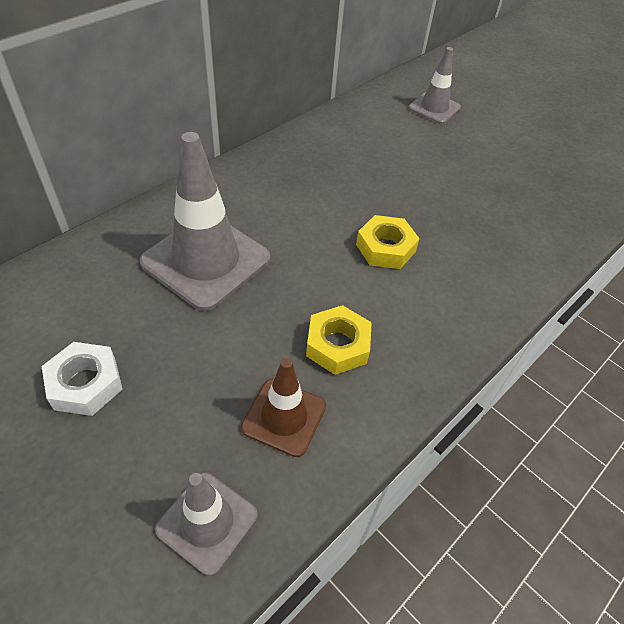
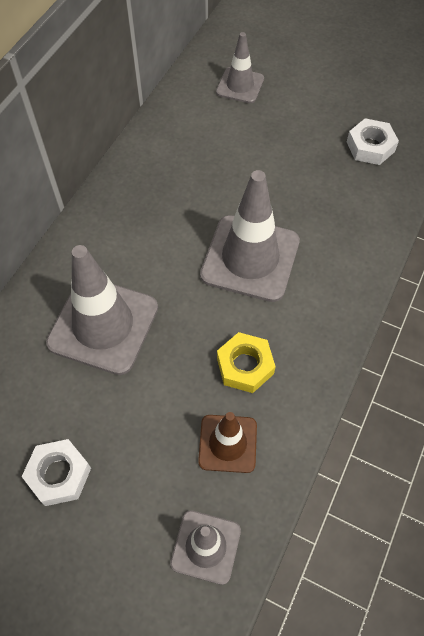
camera: 15 degrees left, 10 degrees up
yellow nut [356,215,420,269] -> grey traffic cone [200,170,300,302]
none -> white nut [347,118,399,165]

